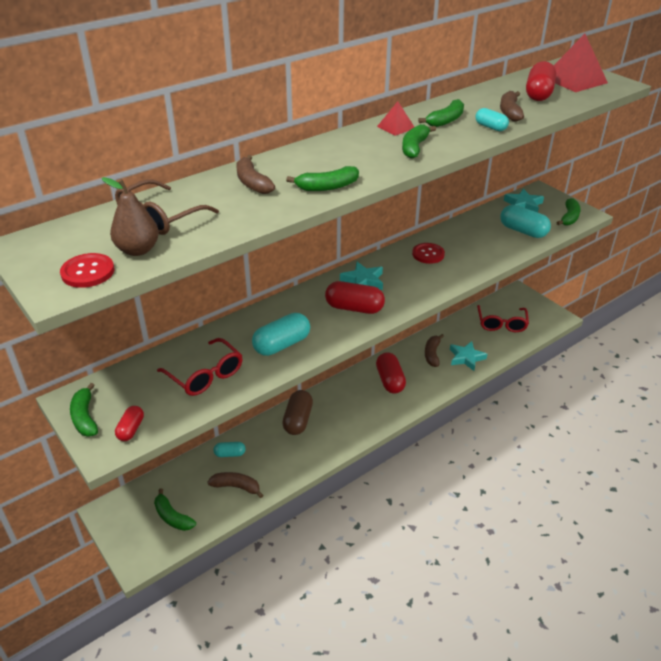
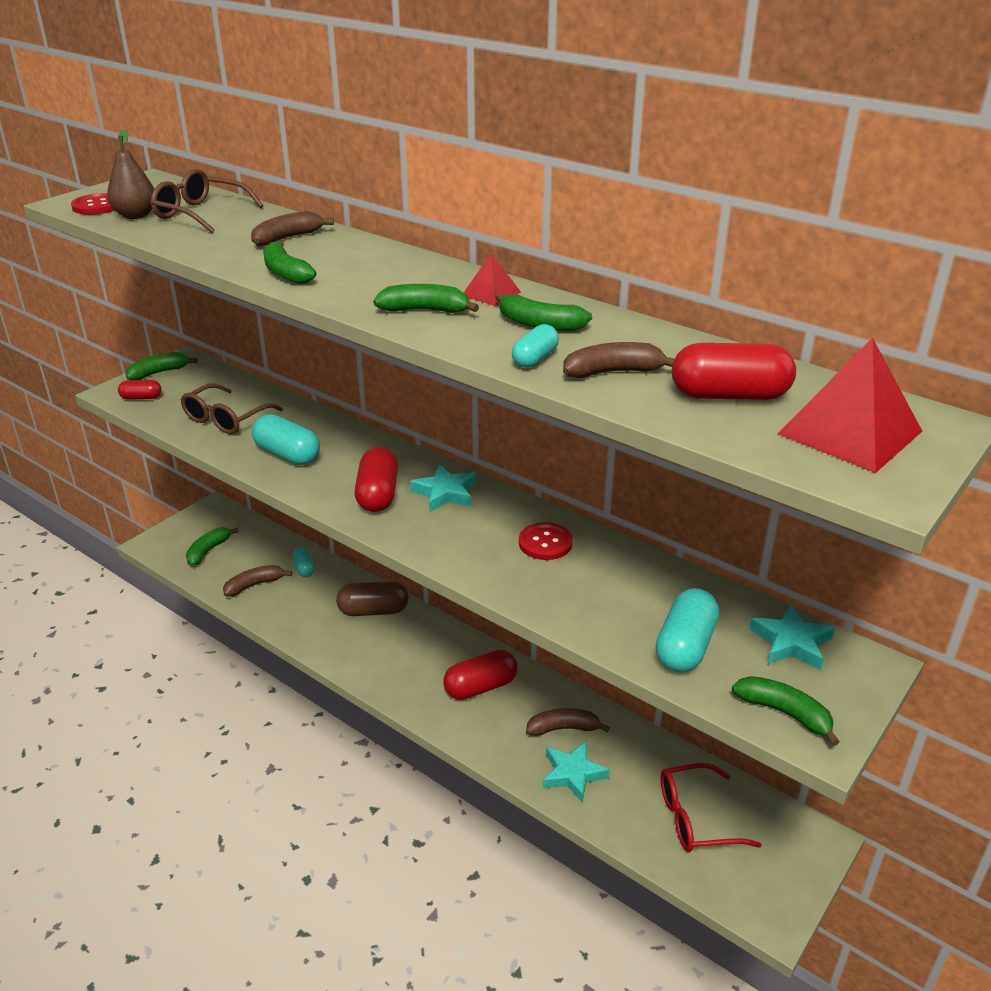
camera: 75 degrees right, 5 degrees down
red glasses [157,338,243,396] -> brown glasses [181,384,283,434]
brown banana [207,472,263,498] -> brown banana turned 120 degrees counterclockwise [223,565,292,597]
green banana [557,198,581,225] -> green banana turned 150 degrees counterclockwise [732,676,839,746]

